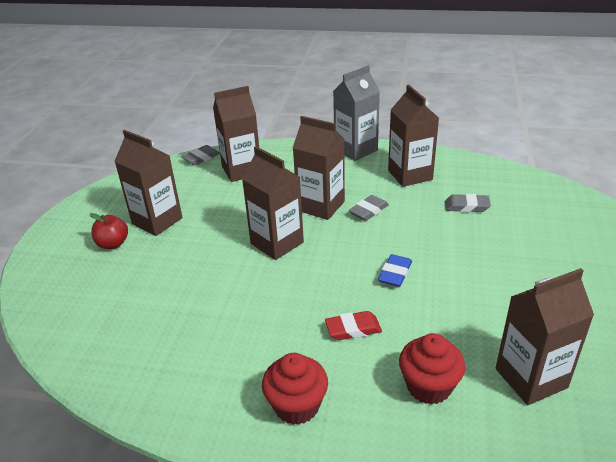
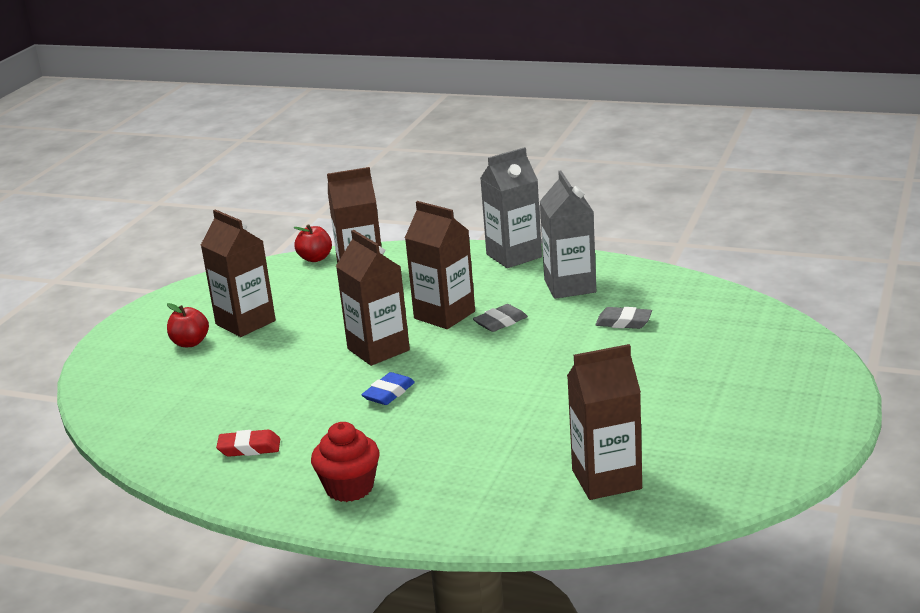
camera: 10 degrees right, 10 degrees down
grey eraser [181,145,220,165] -> red apple [294,224,332,262]
red eraser [325,311,382,340] -> red eraser moved to [216,430,280,457]
blue eraser [378,254,412,287] -> blue eraser moved to [361,372,415,405]
brown carton [388,84,439,187] -> grey carton [540,171,596,299]
red cupcake [399,333,465,405] -> none

